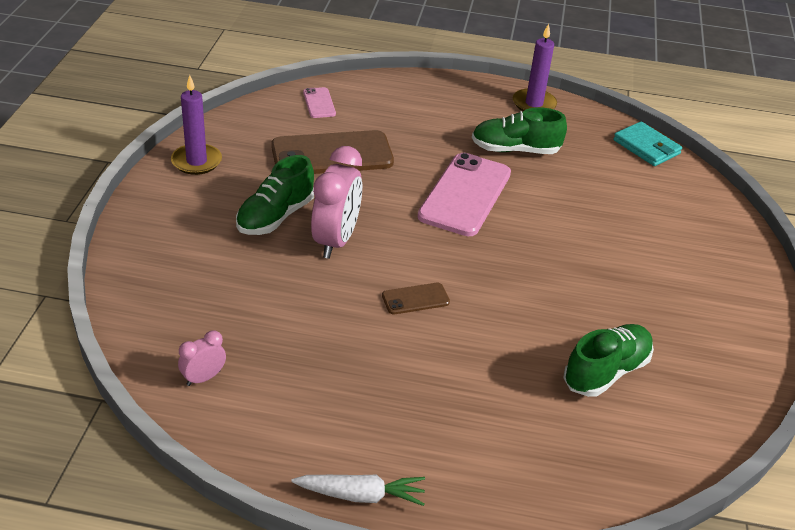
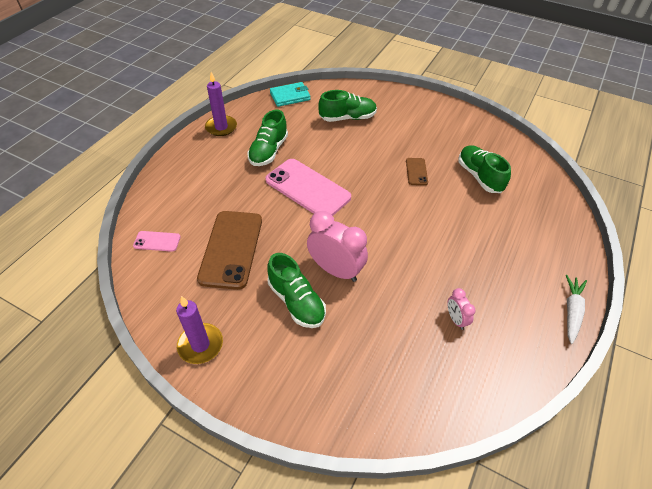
camera: 70 degrees left, 10 degrees up
pink clock [178,330,226,386] -> pink clock moved to [447,288,475,330]
brown phone [382,283,450,314] -> brown phone moved to [406,158,428,185]
none -> green shoe [318,90,377,122]

